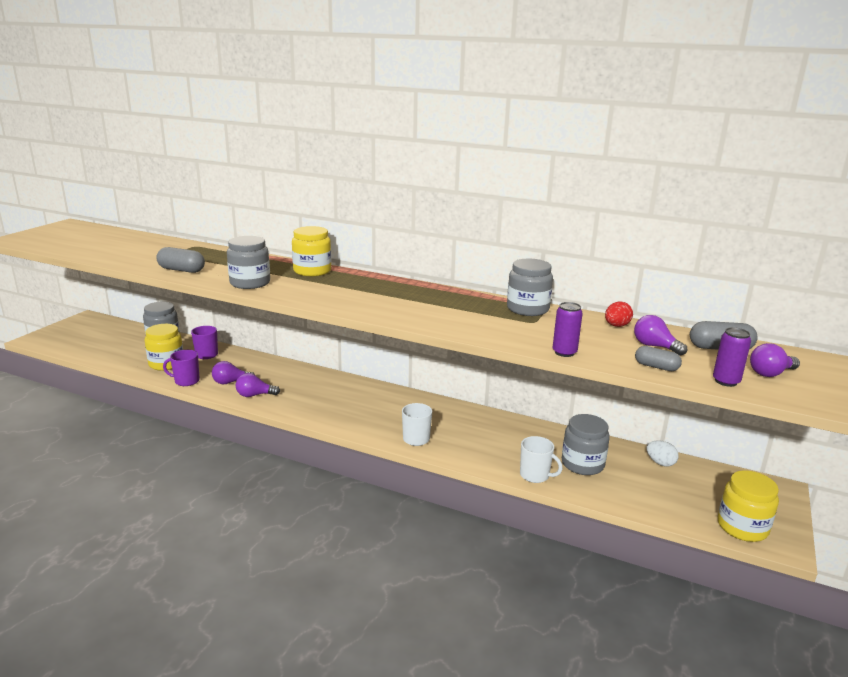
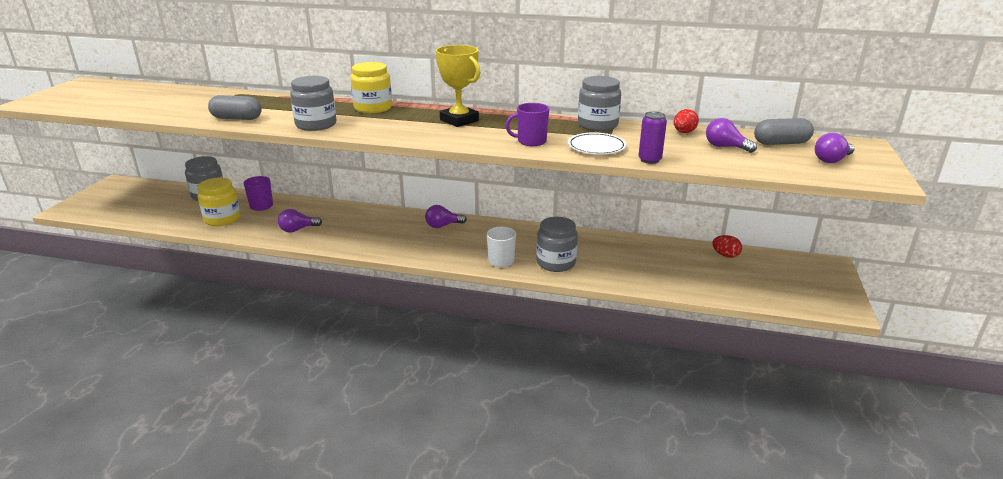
camera: 10 degrees left, 5 degrees up
purple mug [163,350,200,386] -> purple mug moved to [506,103,549,146]
purple light bulb [236,373,280,397] -> purple light bulb moved to [425,205,467,228]
white mug [520,436,563,483] -> none
grey jar [562,414,610,475] -> grey jar moved to [536,217,578,272]
grey capsule [635,346,682,371] -> none
white egg [646,440,679,466] -> red egg [712,235,742,258]
purple can [713,327,751,387] -> none
yellow jar [718,470,779,542] -> none
none -> yellow trophy [436,45,480,127]
none -> white plate [568,132,627,155]

